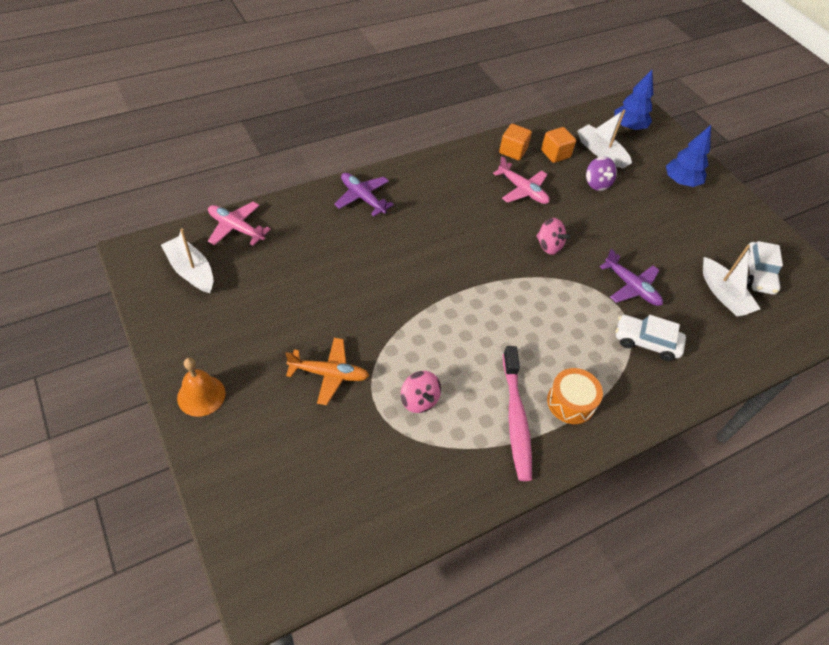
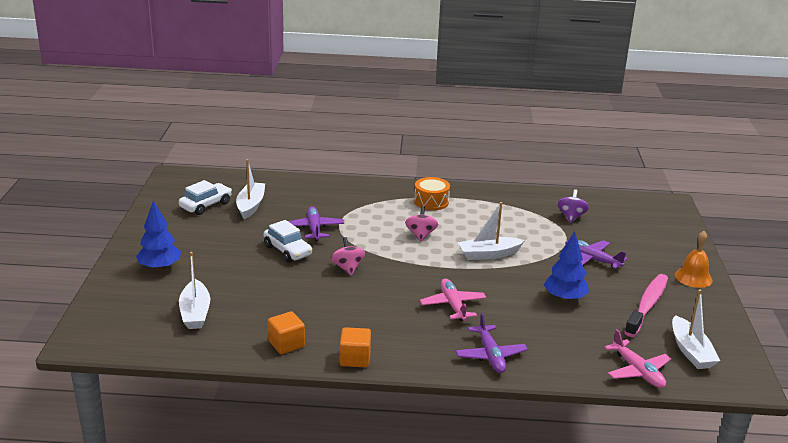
camera: 145 degrees left, 25 degrees down
orange plane [285,338,369,405] -> purple plane [565,240,627,269]
pink spinning top [401,371,441,413] -> pink spinning top moved to [405,206,438,242]
pink plane [493,156,550,204] -> pink plane moved to [420,279,486,321]
pink toothbrush [503,346,532,481] -> pink toothbrush moved to [625,274,668,337]
orange cube [541,127,576,163] -> orange cube moved to [340,327,371,367]
purple spinning top [586,156,617,191] -> purple spinning top moved to [557,189,589,223]
blue tree [614,70,653,130] -> blue tree moved to [544,231,589,302]
white car [616,315,686,361] -> white car moved to [264,220,312,262]
none -> white boat [458,202,525,260]

